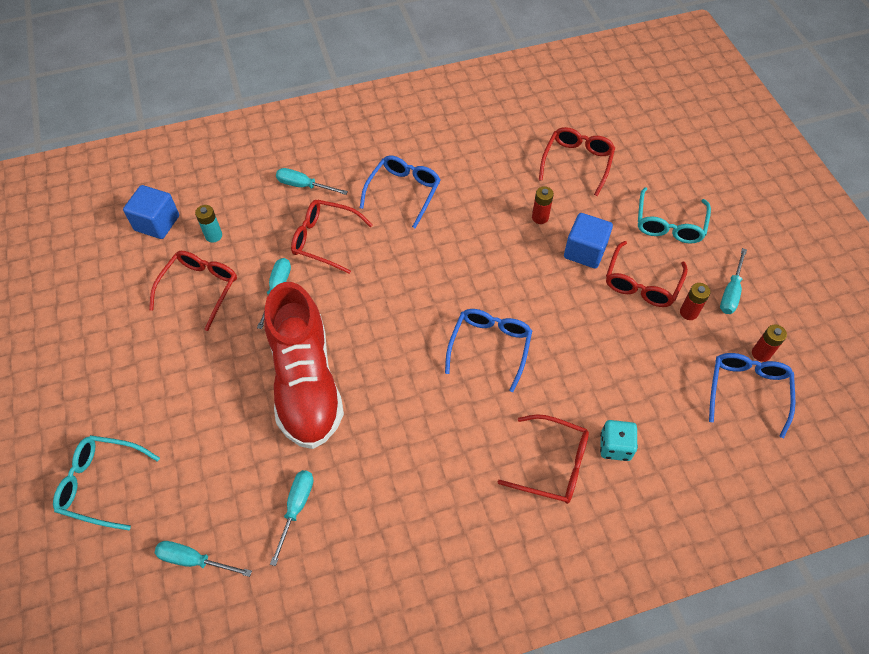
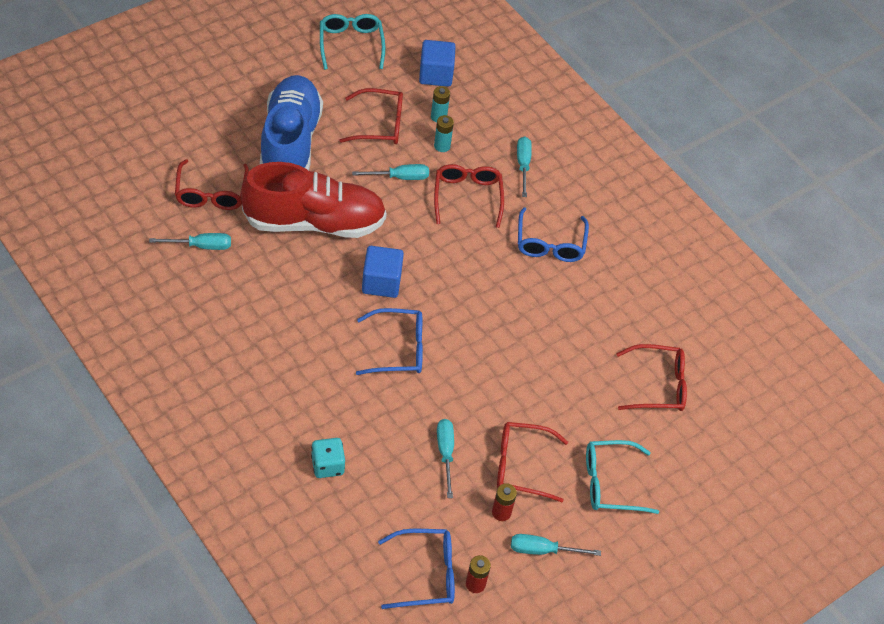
camera: 65 degrees right, 5 degrees down
turquoise glasses [53,435,160,530] -> turquoise glasses moved to [320,14,385,70]
turquoise screwdriver [155,541,252,577] -> turquoise screwdriver moved to [437,419,454,498]
red shoe [264,282,344,449] -> red shoe turned 150 degrees counterclockwise [241,162,387,238]
blue glasses [360,156,441,228] -> blue glasses turned 90 degrees clockwise [518,207,589,262]
red glasses [498,415,589,504] -> red glasses moved to [175,159,249,210]
red battery [532,186,554,224] -> none
blue cube [564,213,613,268] -> blue cube moved to [362,246,404,298]
none -> blue shoe [260,75,323,171]
none -> turquoise battery [434,115,454,152]

